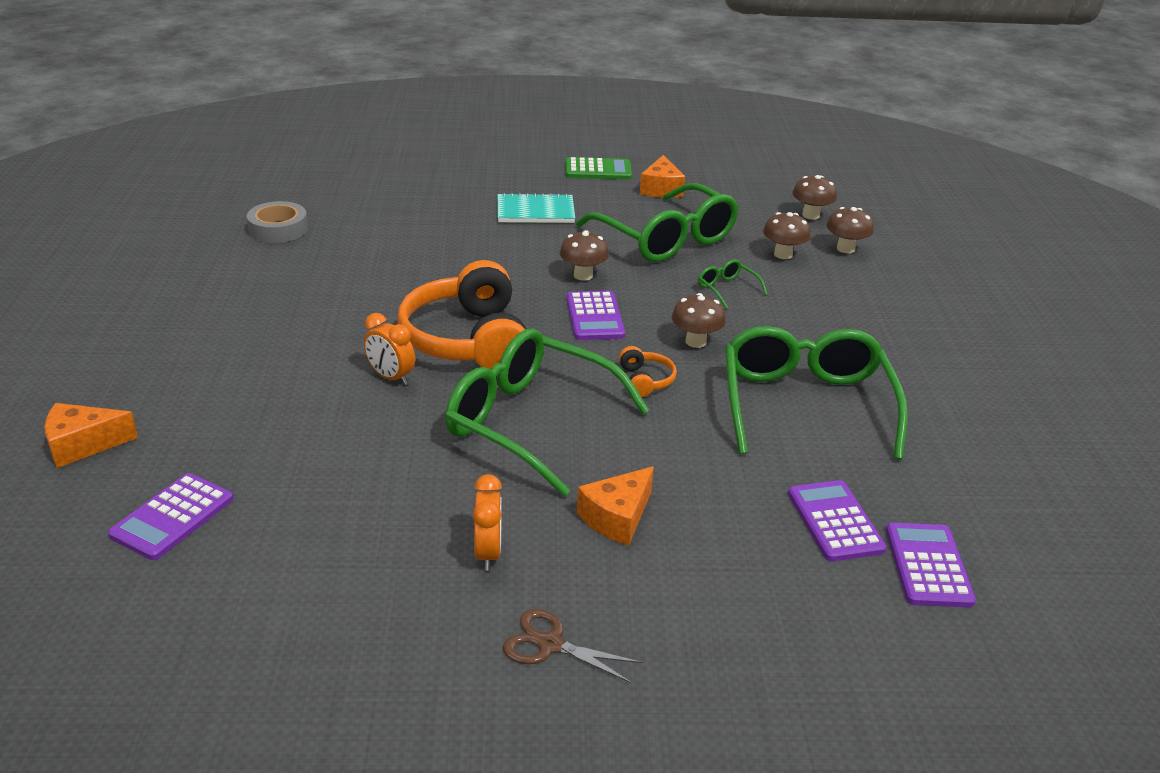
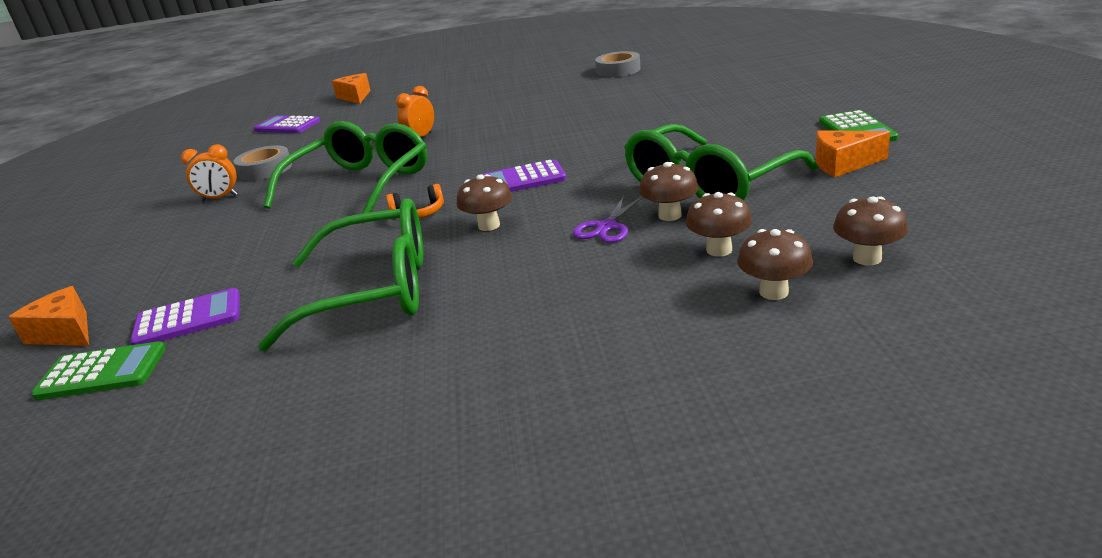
camera: 90 degrees right, 5 degrees down
orange headphones [397,260,526,369] -> none
turquoise notebook [498,192,575,223] -> none
brown scissors [503,609,643,684] -> none
brown mushroom [560,230,609,281] -> brown mushroom moved to [639,162,699,221]
orange cheese [577,466,654,545] -> orange cheese moved to [8,286,89,346]
green glasses [698,259,768,309] -> purple scissors [573,196,643,243]
purple calculator [886,522,976,608] -> green calculator [31,341,166,401]
none -> grey tape [233,145,292,181]

